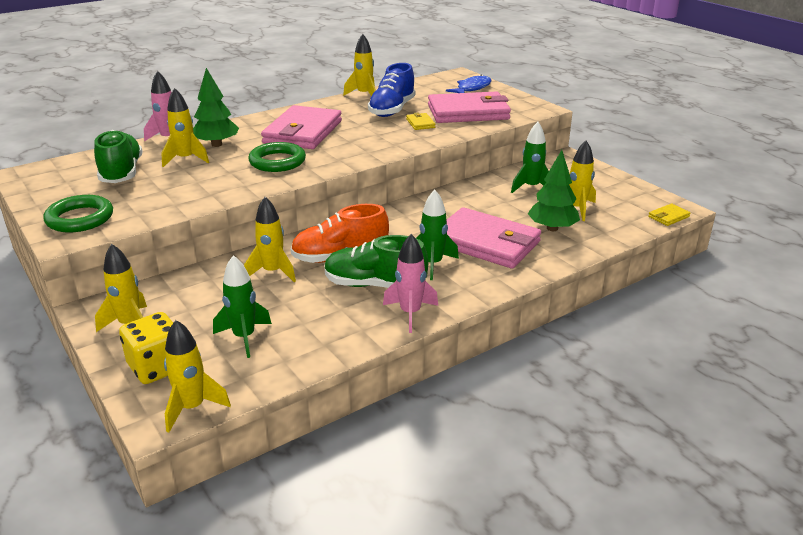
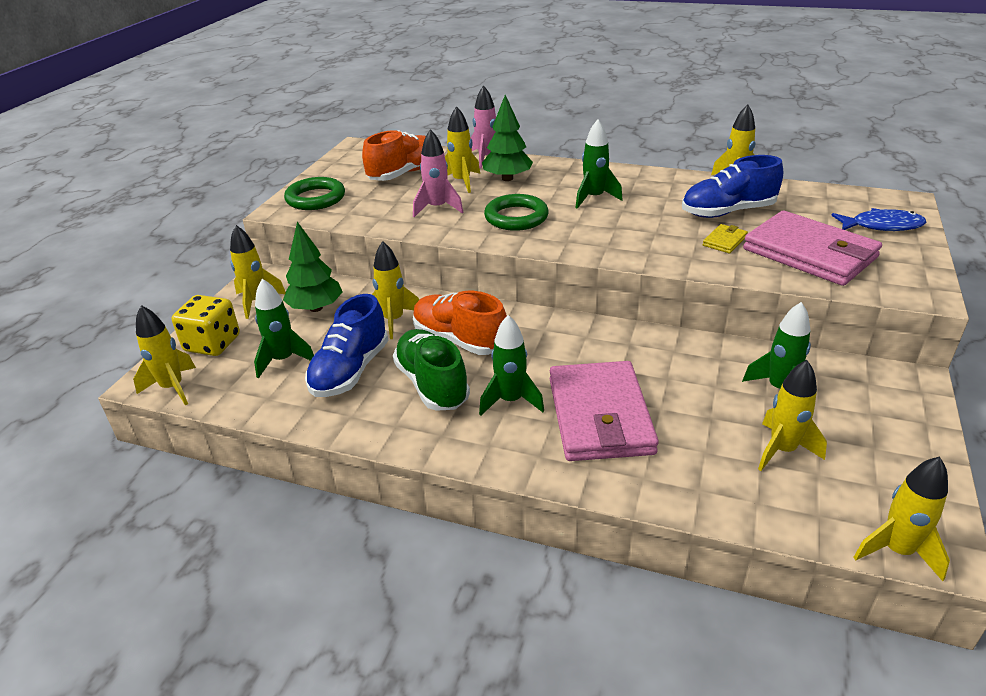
camera: 55 degrees right, 5 degrees up
green shoe [94,130,143,183] -> orange shoe [362,130,426,181]
pink wallet [261,105,342,149] -> green rocket [575,119,623,209]
pink rocket [383,234,438,333] -> pink rocket moved to [413,129,463,217]
green tree [528,150,580,231] -> green tree moved to [283,222,342,312]
yellow wallet [648,203,691,226] -> yellow rocket [854,457,950,581]
none -> blue shoe [305,294,388,397]

